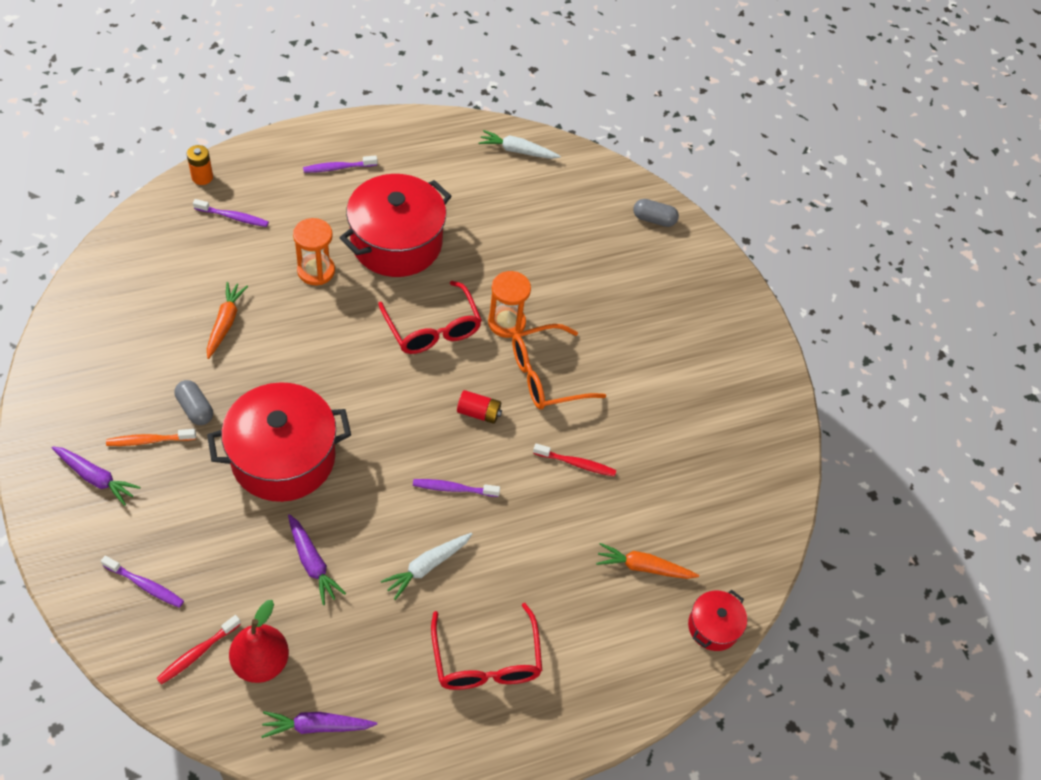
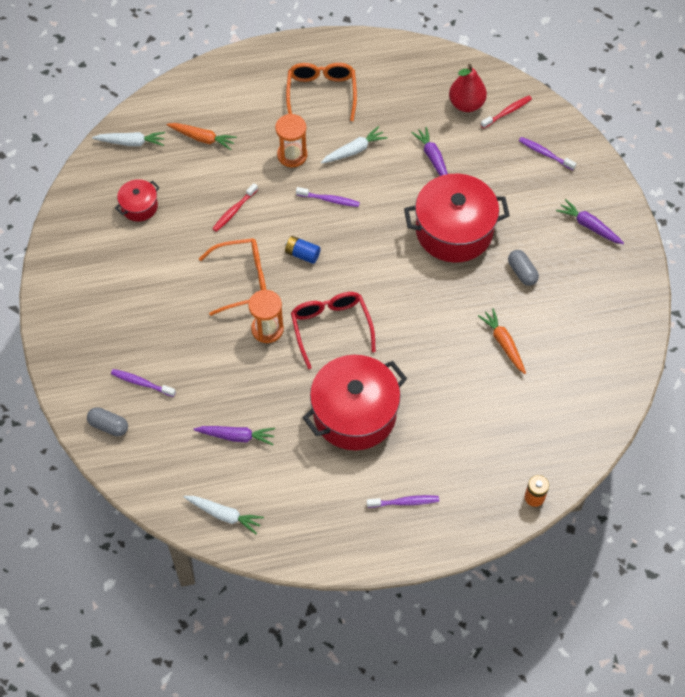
camera: 165 degrees left, 5 degrees up
orange toothbrush [106,429,196,446] -> none
purple toothbrush [193,199,269,227] -> purple toothbrush moved to [111,369,176,397]
orange carrot [207,282,248,359] -> orange carrot turned 135 degrees clockwise [478,308,526,374]
purple carrot [261,711,377,738] -> purple carrot moved to [193,426,275,445]
orange hourglass [293,218,335,285] -> orange hourglass moved to [275,114,307,167]
red glasses [431,603,542,690] -> orange glasses [286,63,357,121]
red battery [457,390,502,424] -> blue battery [285,236,321,264]
red toothbrush [533,444,616,477] -> red toothbrush turned 75 degrees counterclockwise [212,183,258,232]
red pot [688,590,747,651] -> red pot moved to [115,179,160,222]
none -> white carrot [92,132,165,146]

